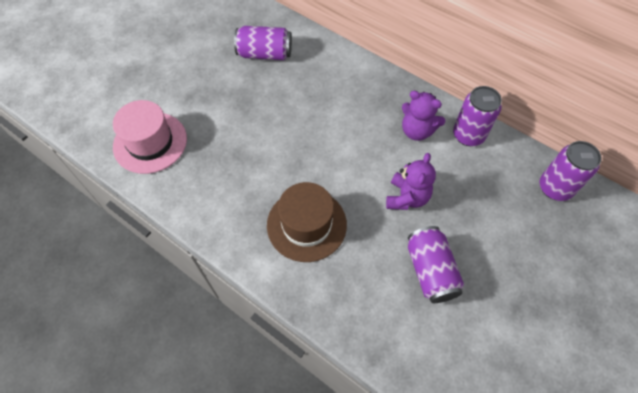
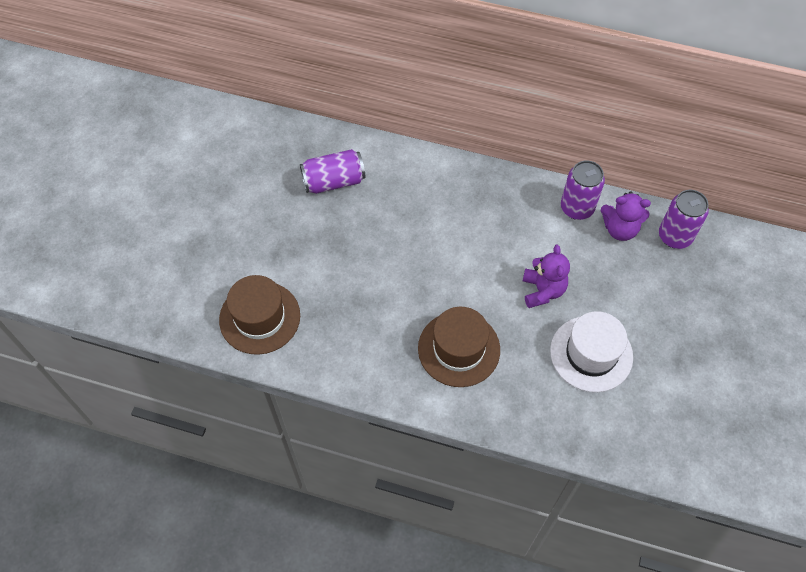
camera: 20 degrees left, 0 degrees up
pink hat [113,100,187,174] -> brown hat [219,275,300,355]
purple teddy bear [402,91,446,141] -> purple teddy bear moved to [601,191,651,241]
purple can [408,226,464,303] -> white hat [550,311,633,392]

